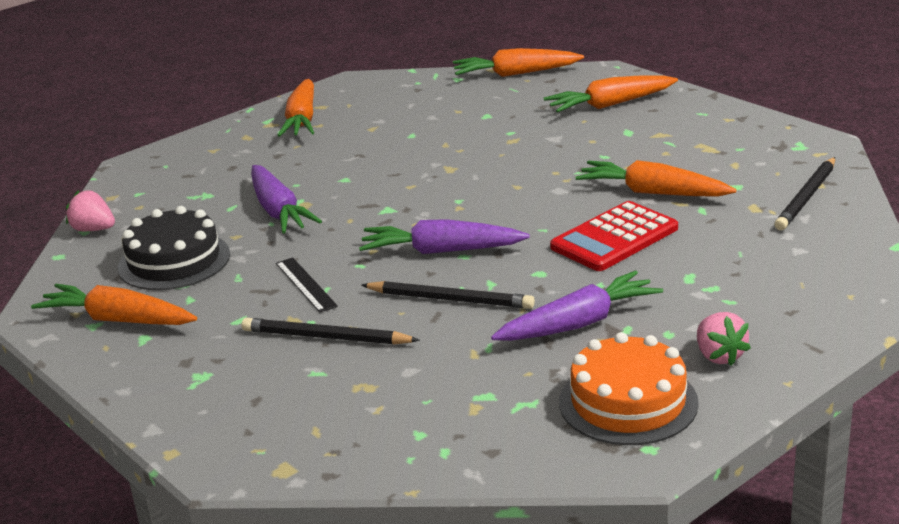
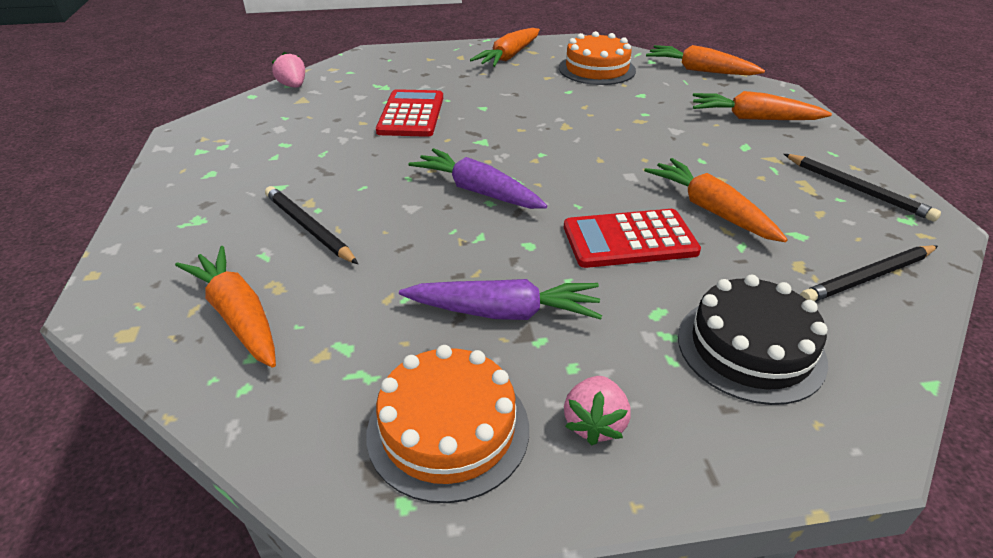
camera: 30 degrees right, 10 degrees up
orange carrot [31,284,197,325] -> orange carrot moved to [175,246,276,368]
black cake [118,206,230,290] -> black cake moved to [678,275,828,405]
purple carrot [251,165,322,234] -> red calculator [376,89,443,137]
black ruler [276,258,338,313] -> none
black pencil [361,281,535,309] -> black pencil moved to [784,154,941,222]
none -> orange cake [559,31,636,85]

